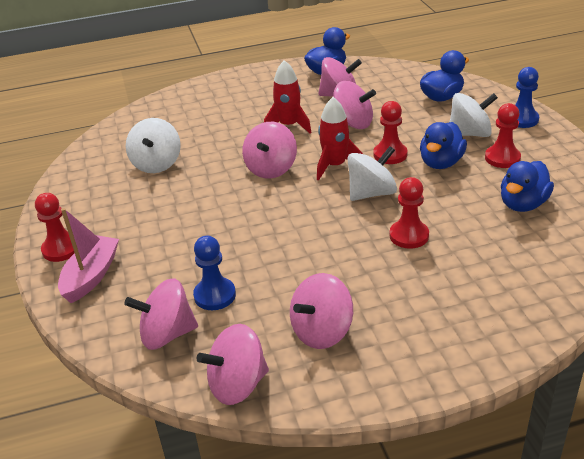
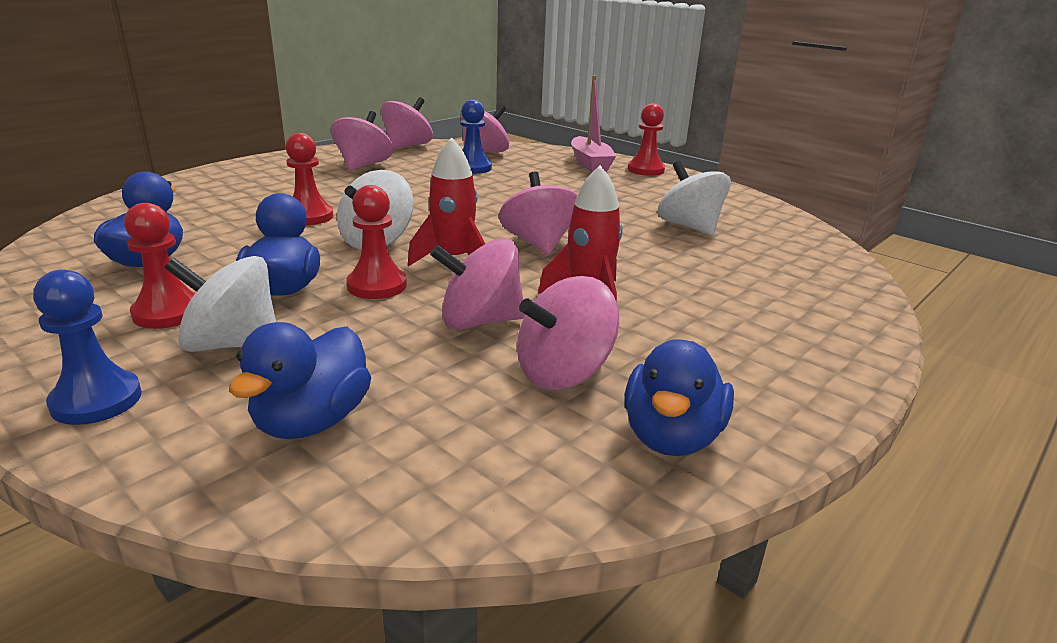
camera: 145 degrees right, 10 degrees down
white spinning top [450,93,498,137] -> white spinning top turned 45 degrees clockwise [165,256,276,352]

